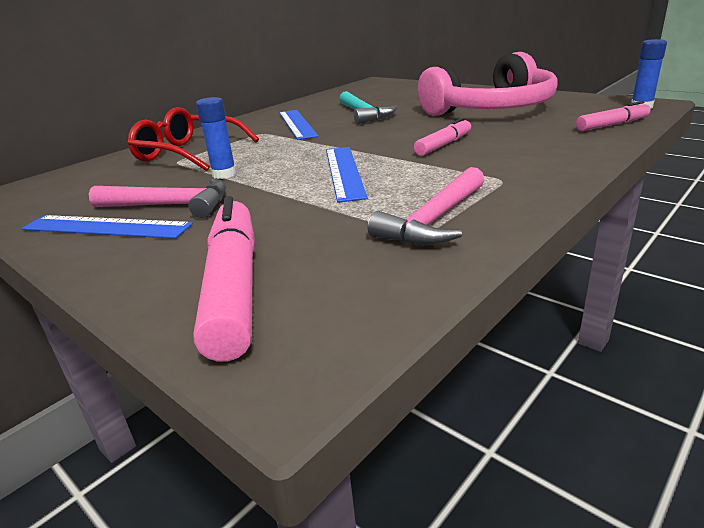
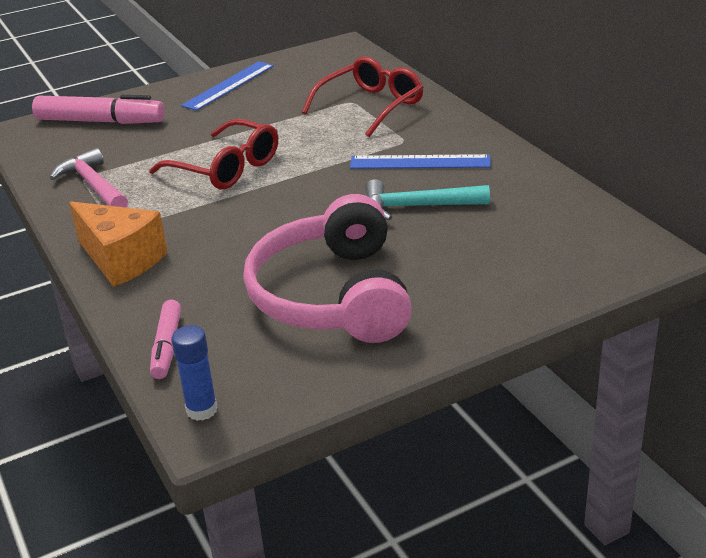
camera: 110 degrees right, 5 degrees up
pink hammer [89,178,226,218] -> none
blue glue stick [196,97,236,179] -> none
blue ruler [326,147,368,203] -> red glasses [149,119,278,189]
pink marker [414,118,471,156] -> none
none -> orange cheese [69,201,167,287]

